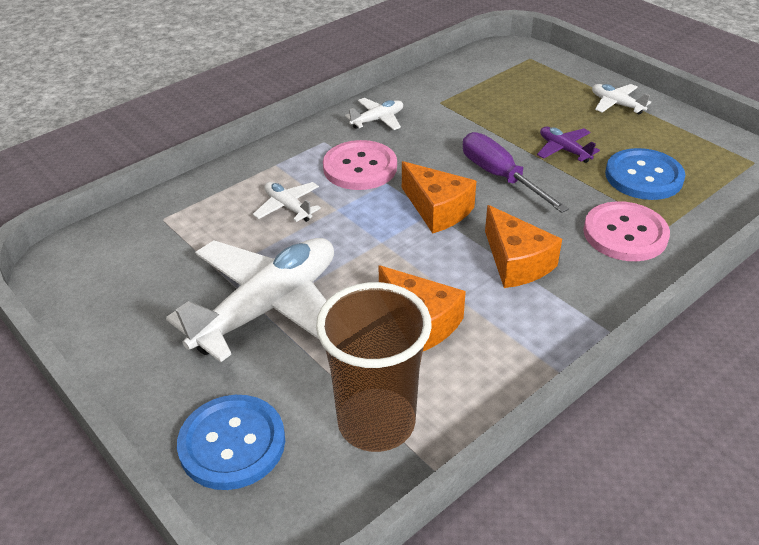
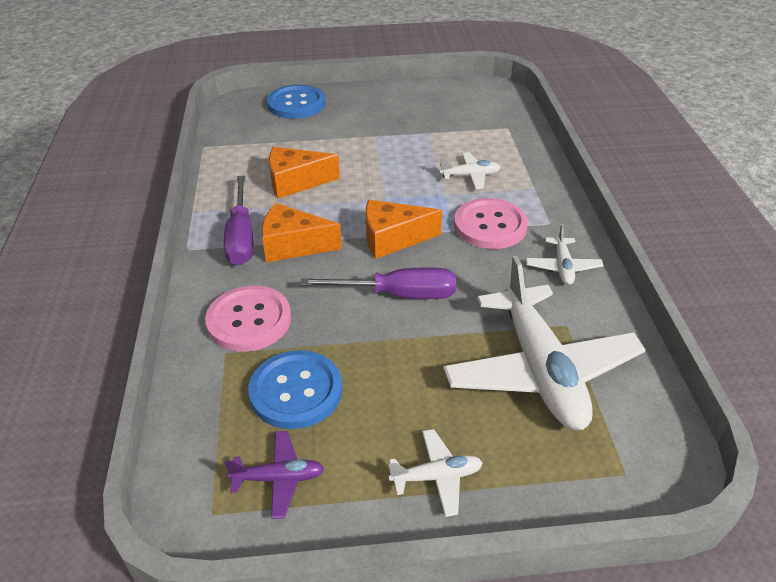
camera: 125 degrees right, 0 degrees up
white plane [166,238,334,362] -> white plane moved to [443,256,646,430]
brown cup [316,282,432,452] -> none
purple plane [537,127,600,163] -> purple plane moved to [224,431,325,519]
none -> purple screwdriver [224,176,253,265]

